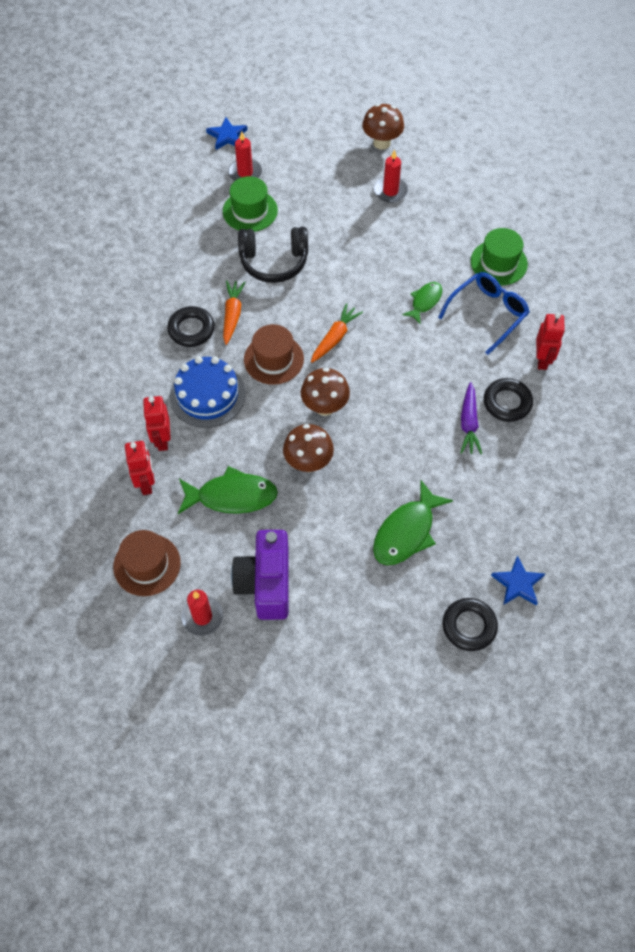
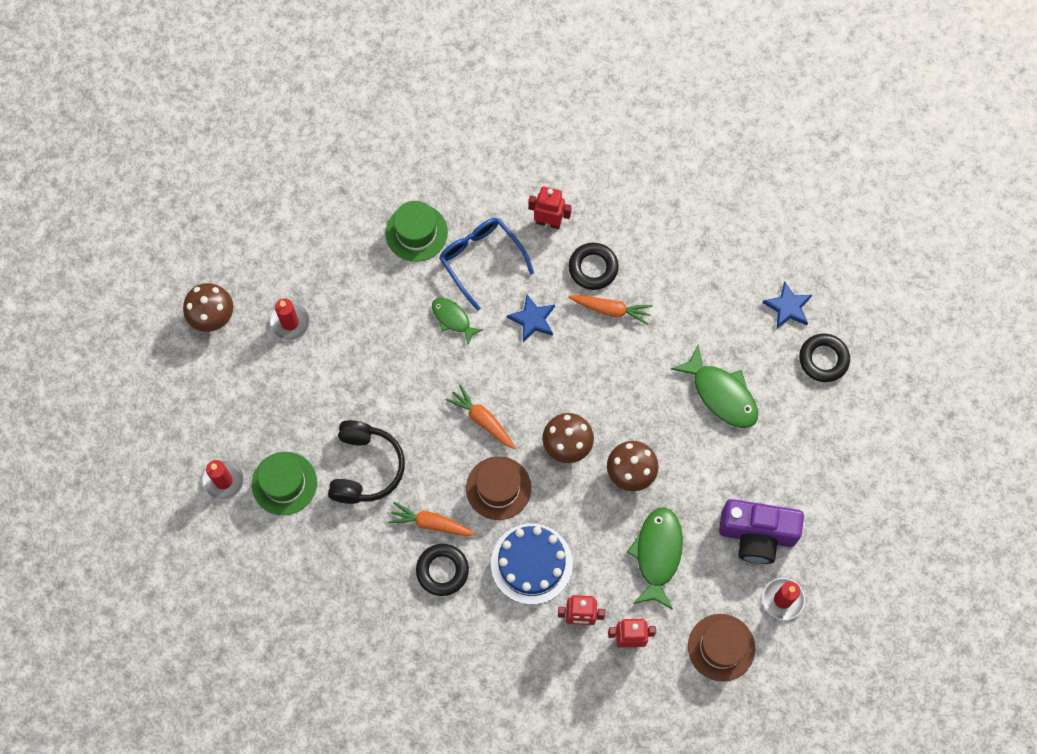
camera: 80 degrees left, 10 degrees up
blue star [206,117,248,150] -> blue star moved to [507,294,555,342]
purple carrot [460,382,482,454] -> orange carrot [568,295,653,325]

